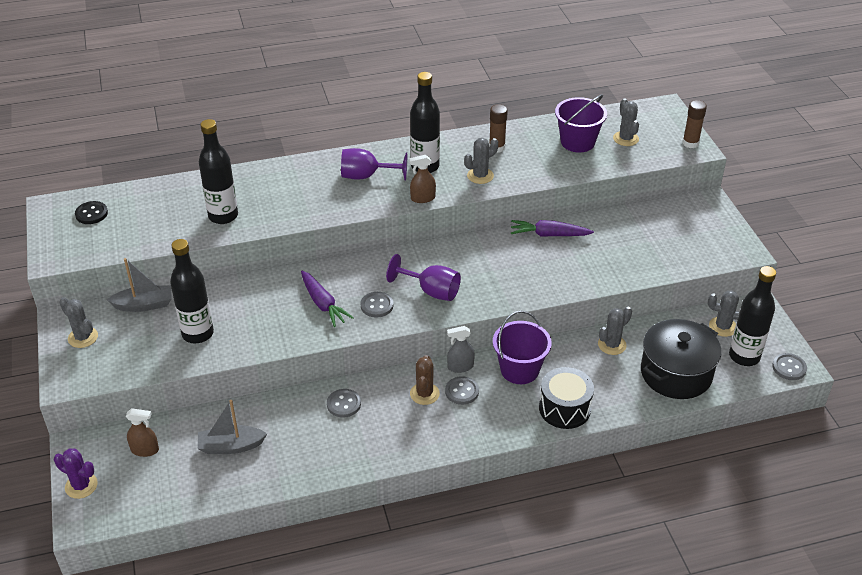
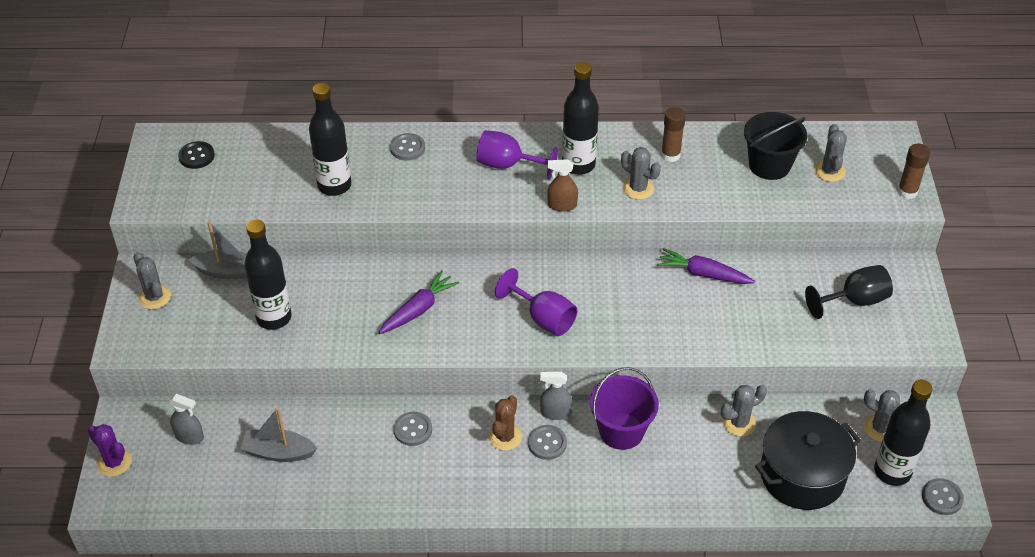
camera: 15 degrees right, 5 degrees up
brown spray bottle [126,408,159,457] -> grey spray bottle [169,394,204,445]
purple carrot [301,271,354,327] -> purple carrot turned 120 degrees counterclockwise [379,270,459,334]
grey button [360,292,393,318] -> grey button moved to [390,133,425,161]
grey cactus [464,138,498,184] -> grey cactus turned 60 degrees clockwise [621,147,661,200]
black drum [539,367,594,429] -> none
purple bucket [555,94,607,152] -> black bucket [744,112,807,180]
none -> black goblet [805,265,893,319]

